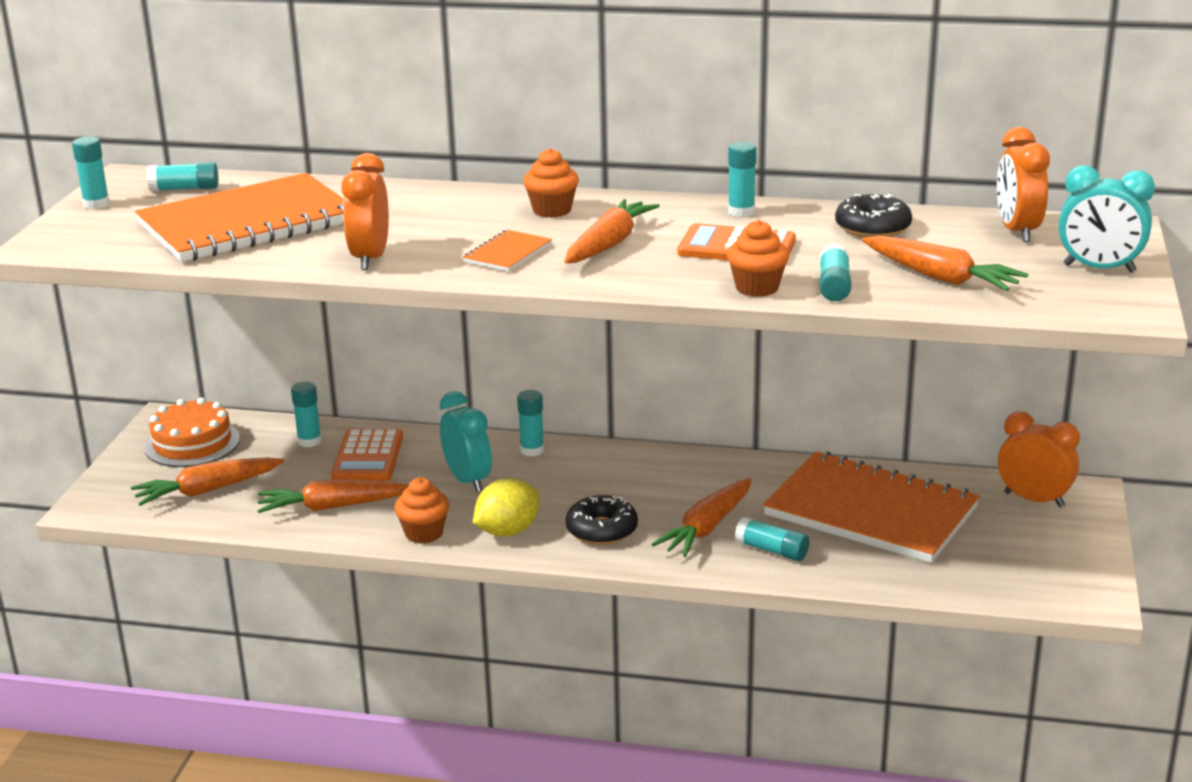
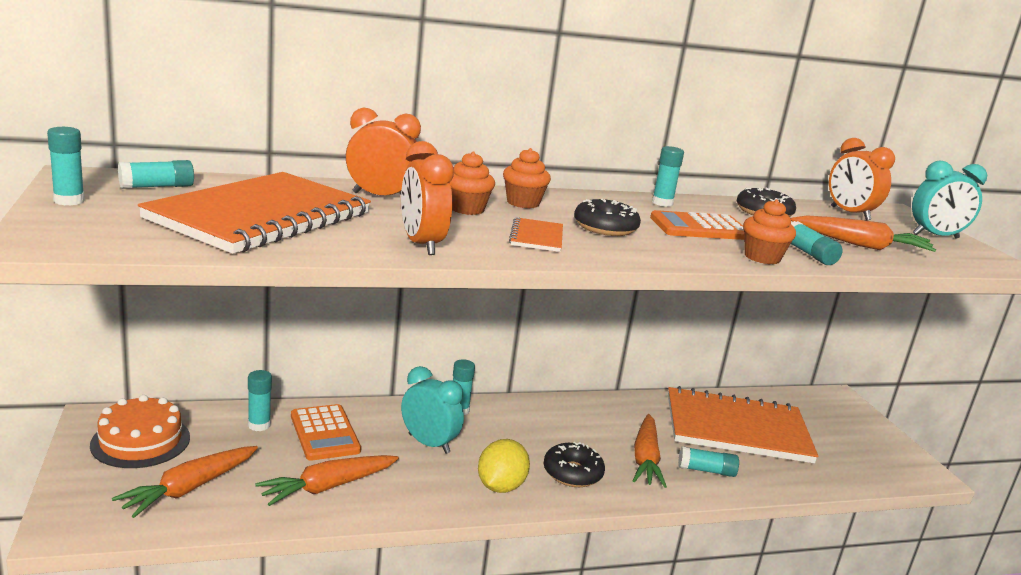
camera: 30 degrees left, 5 degrees down
orange cupcake [394,478,449,544] -> orange cupcake moved to [450,152,495,215]
orange carrot [564,199,660,264] -> black donut [574,199,641,236]
orange clock [998,411,1080,508] -> orange clock moved to [346,107,421,196]

